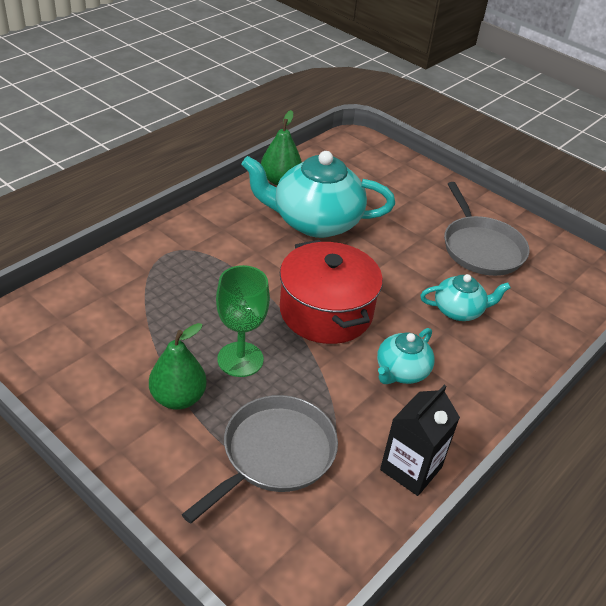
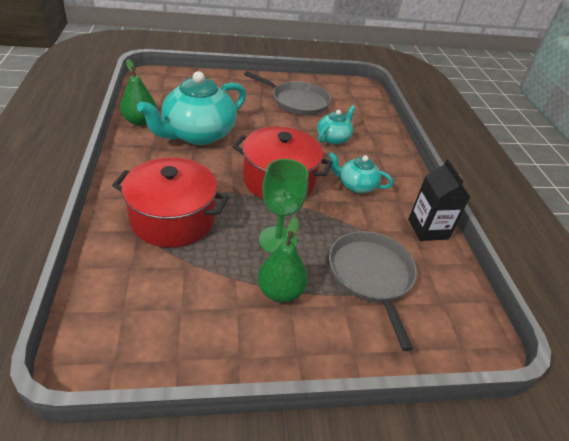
camera: 50 degrees left, 0 degrees up
turquoise teapot [377,328,435,384] -> turquoise teapot turned 120 degrees clockwise [328,152,393,193]
none -> red pot [112,157,229,248]

